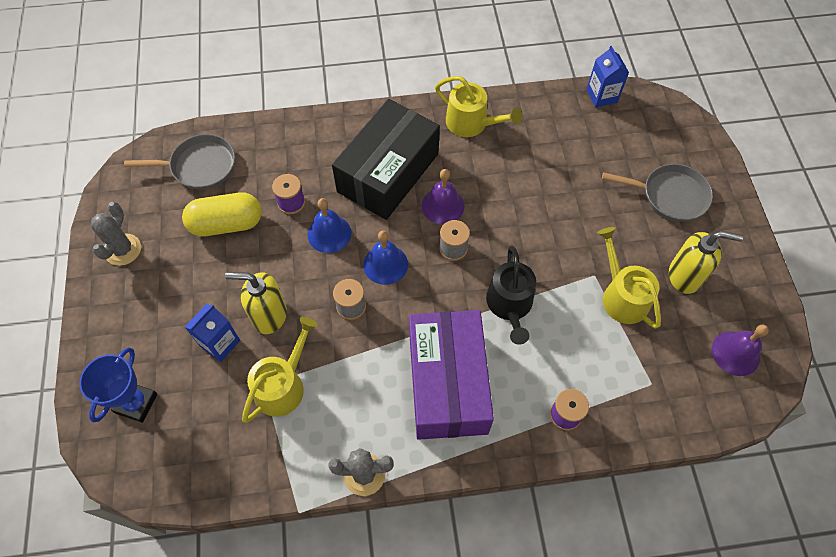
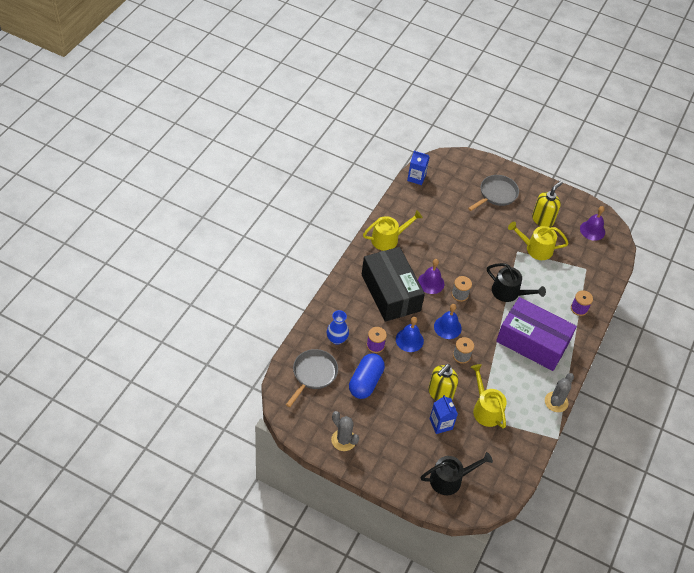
camera: 60 degrees left, 10 degrees down
blue trophy [79,347,157,423] -> black watering can [420,452,493,495]
yellow capsule [182,192,262,236] -> blue capsule [349,353,385,399]
none -> blue vase [327,310,349,345]

